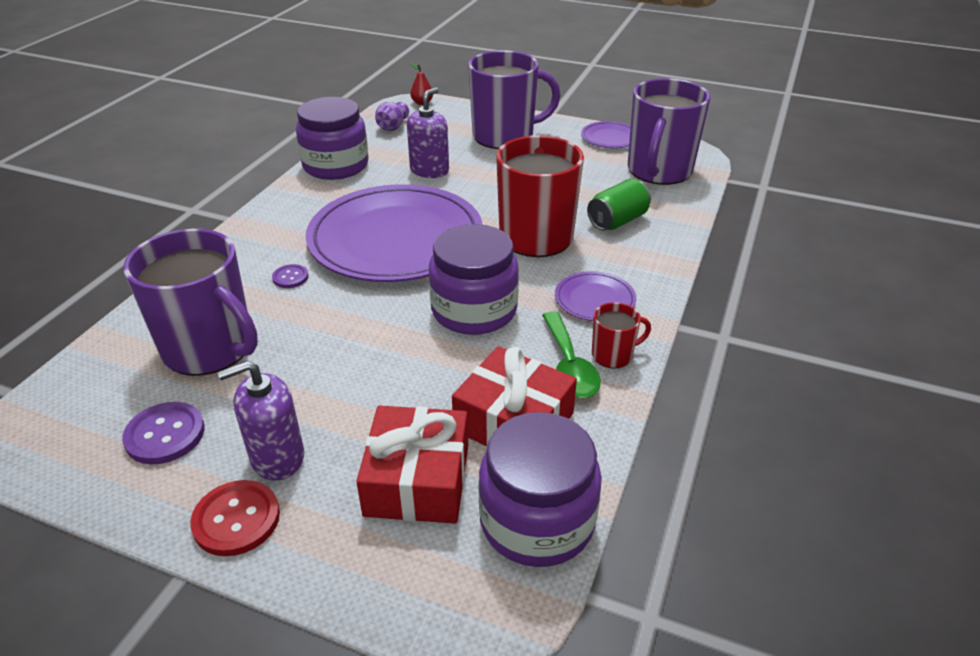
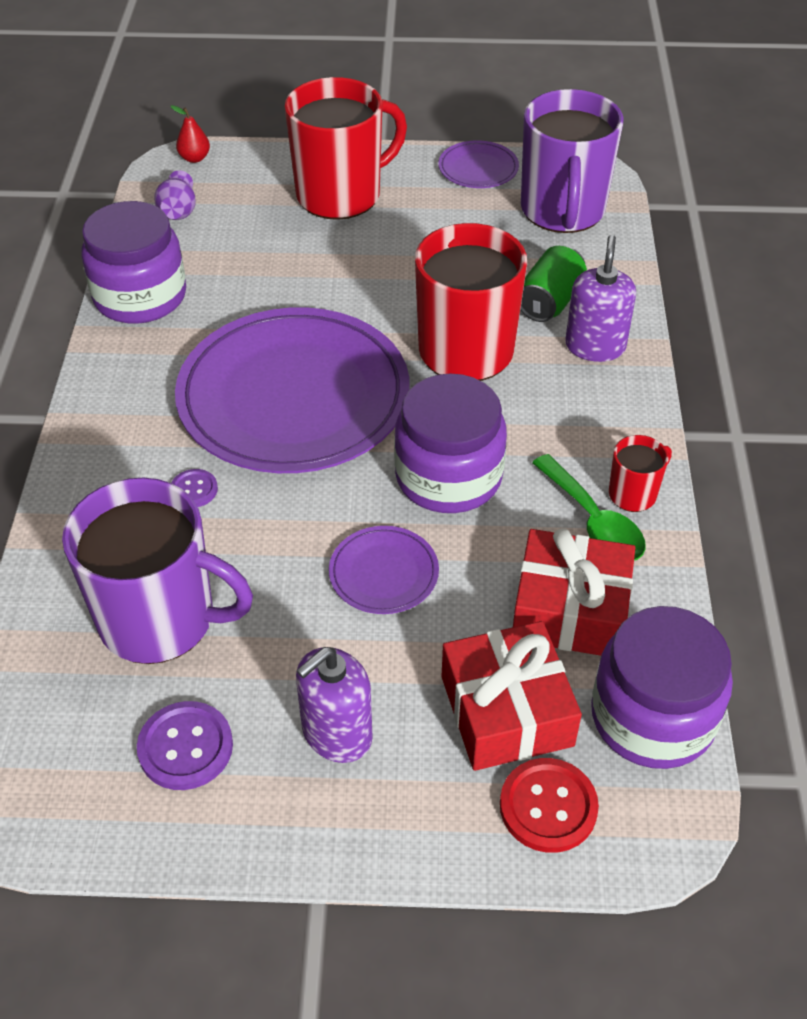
camera: 20 degrees left, 10 degrees up
red button [190,480,280,556] -> red button moved to [500,758,599,853]
purple soap dispenser [407,87,449,178] -> purple soap dispenser moved to [565,235,636,362]
purple mug [468,50,561,149] -> red mug [285,77,407,220]
purple plate [555,271,636,321] -> purple plate moved to [329,526,439,614]

